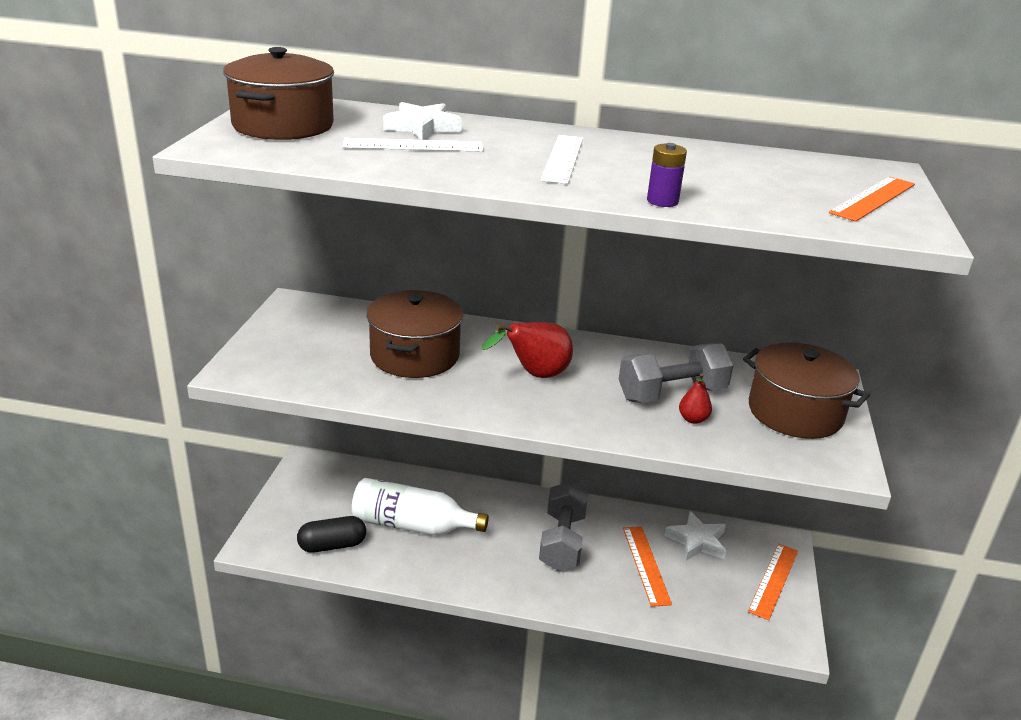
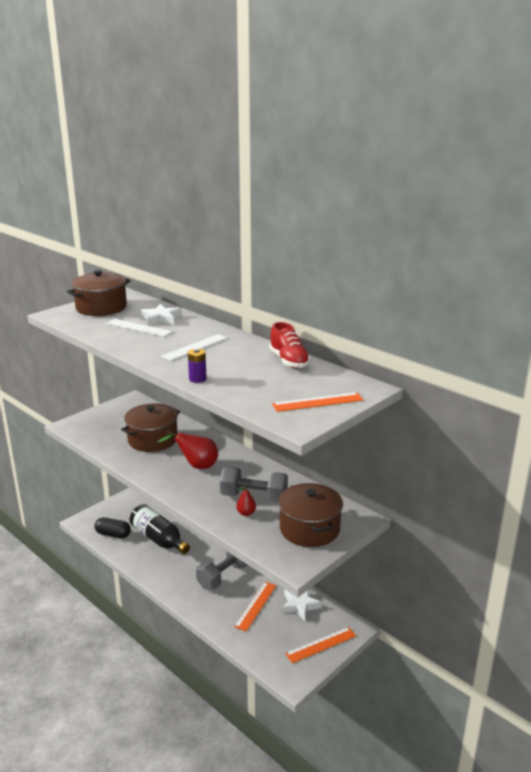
camera: 35 degrees right, 5 degrees down
white bottle [352,478,489,535] -> black bottle [130,504,190,554]
none -> red shoe [269,322,310,369]

